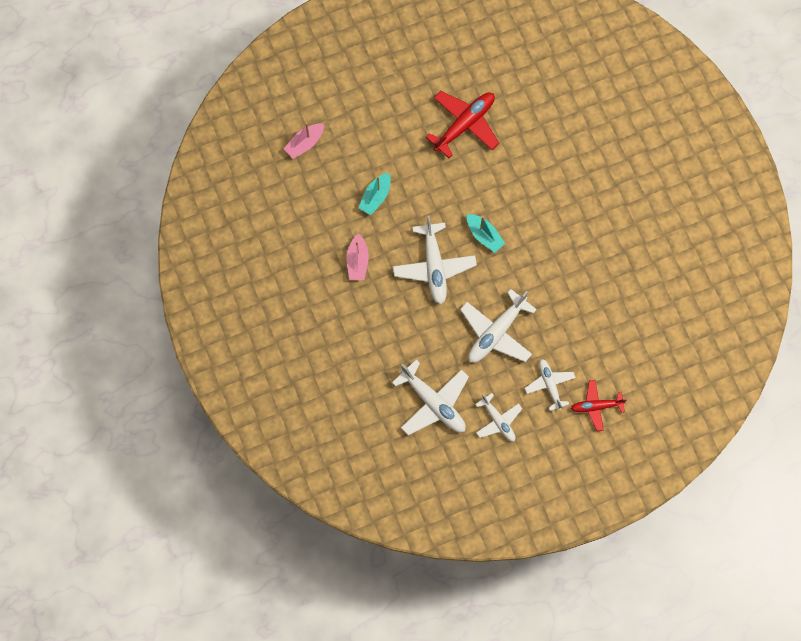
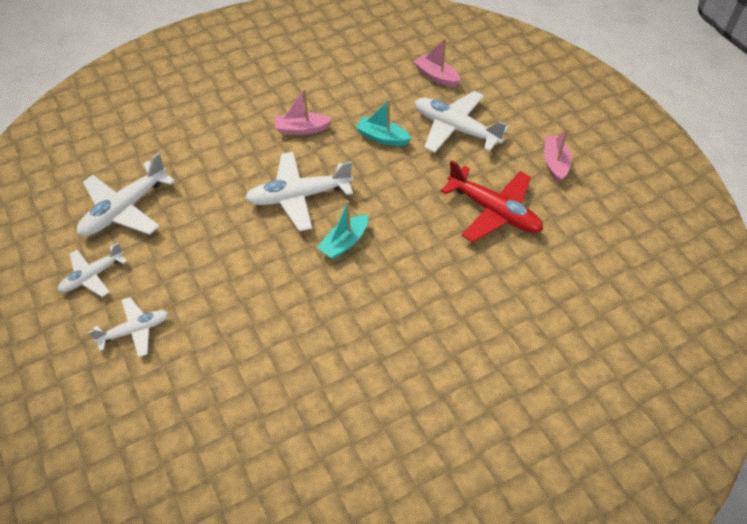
camera: 85 degrees right, 20 degrees down
white plane [460,289,537,363] -> white plane moved to [415,91,509,153]
red plane [571,380,627,431] -> none
none -> pink boat [544,128,572,183]

